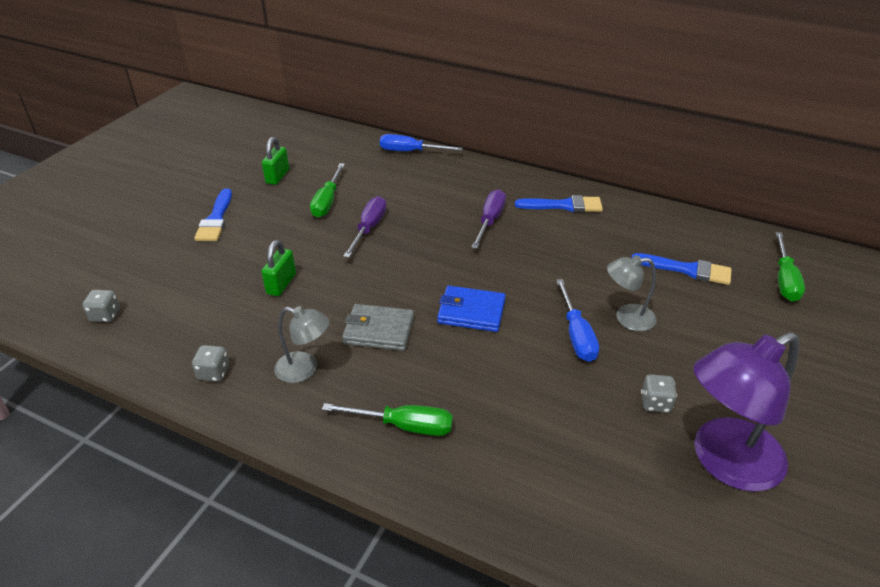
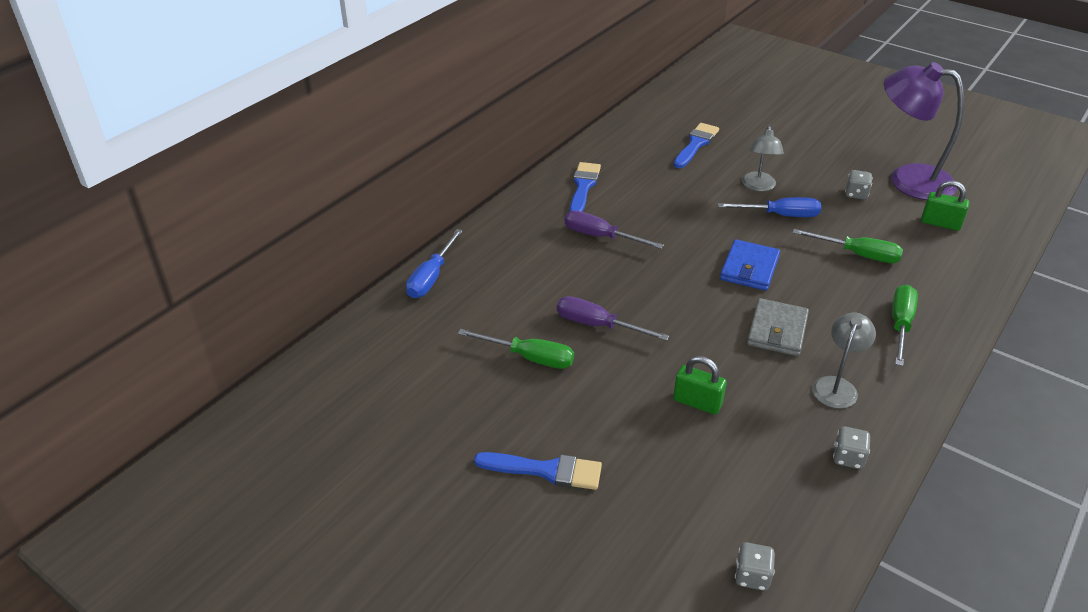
camera: 80 degrees left, 0 degrees up
green padlock [262,137,289,185] -> green padlock moved to [921,181,969,231]
purple lamp [693,332,800,492] -> purple lamp turned 135 degrees clockwise [884,62,964,200]
green screwdriver [776,232,805,301] -> green screwdriver moved to [792,229,903,263]

